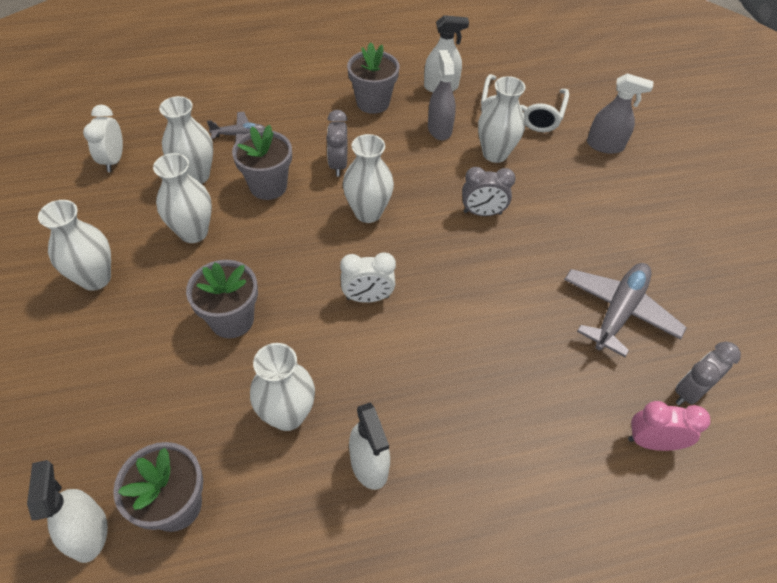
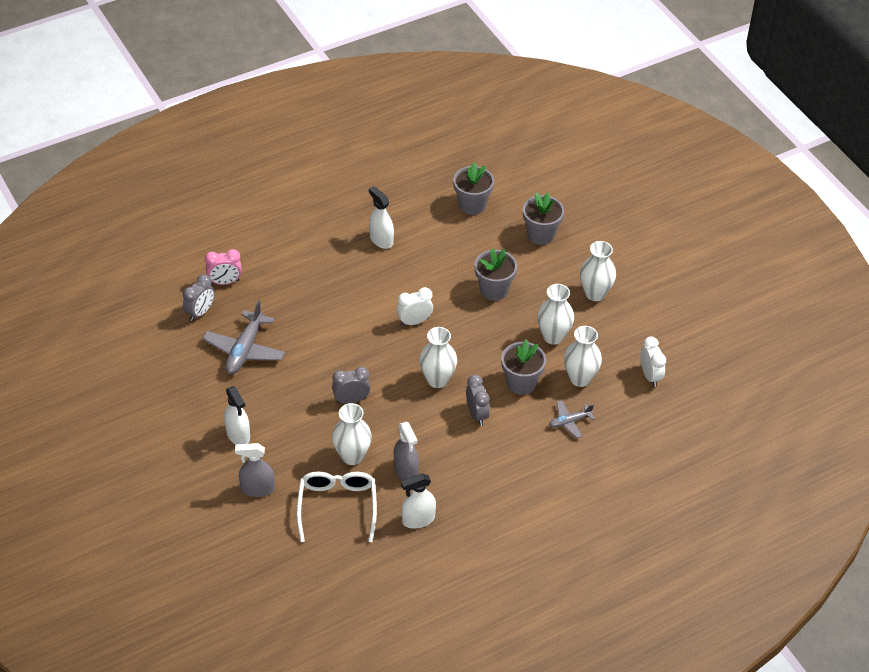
camera: 165 degrees right, 5 degrees down
white spray bottle [27,460,108,563] -> white spray bottle moved to [224,386,250,445]
white vase [250,343,315,431] -> none
grey flower pot [347,42,400,114] -> grey flower pot moved to [523,192,564,245]

